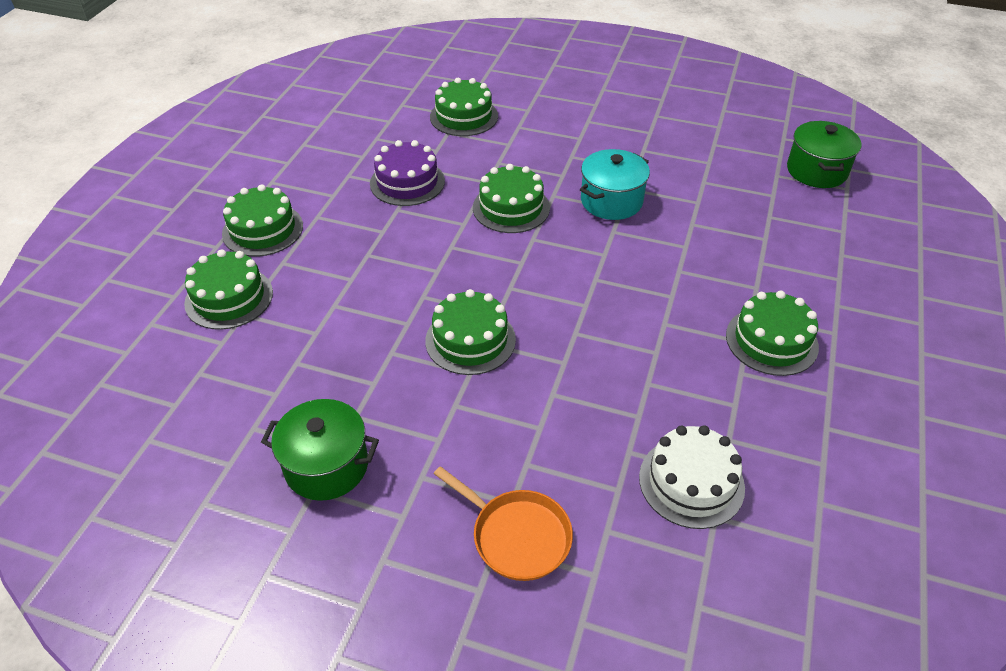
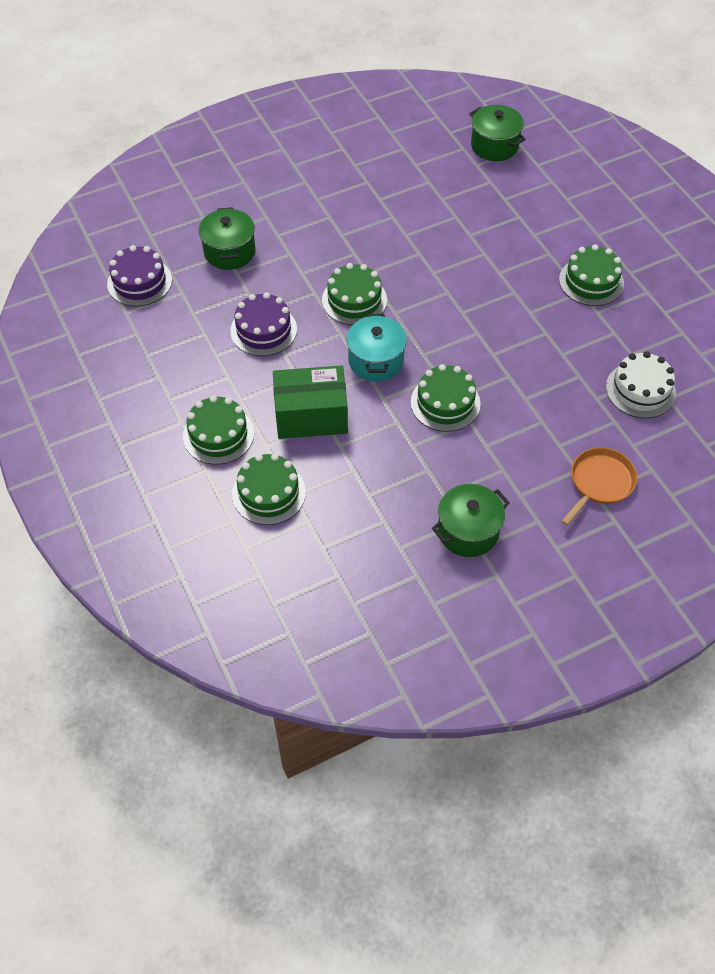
camera: 45 degrees left, 10 degrees up
green cake [430,78,498,136] -> green pot [199,207,255,270]
orange pan [434,466,573,581] -> orange pan turned 45 degrees counterclockwise [561,447,637,526]
turquoise pot [580,149,650,220] -> turquoise pot moved to [346,314,407,382]
none -> purple cake [107,245,172,307]
none -> green box [273,365,348,439]

